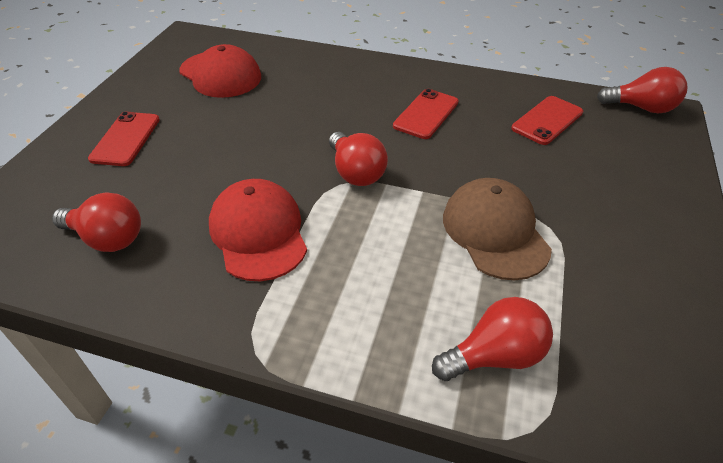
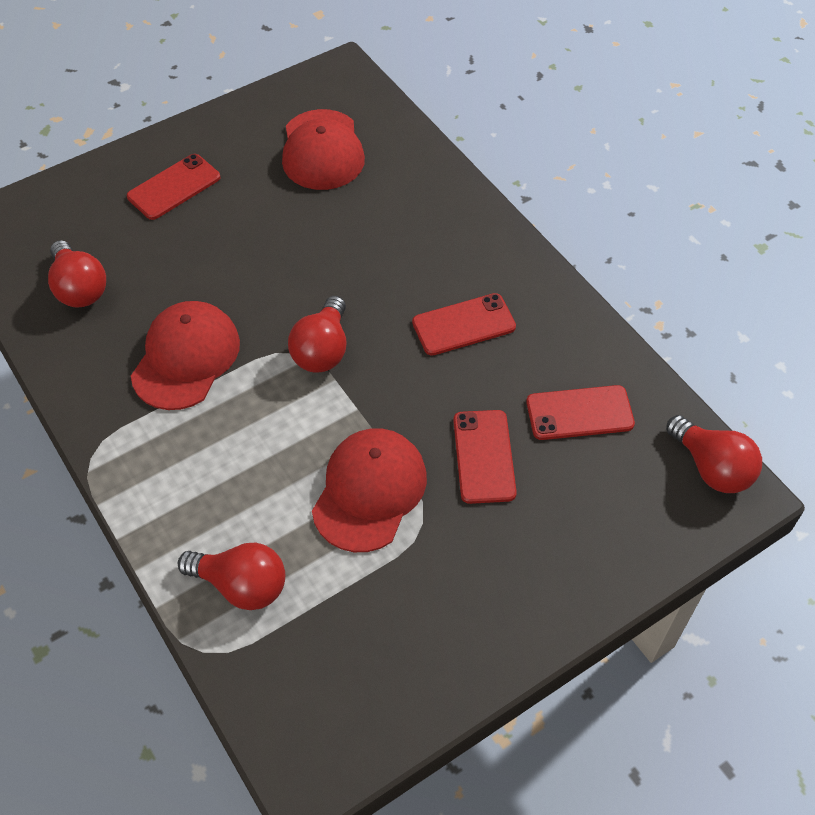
camera: 40 degrees right, 10 degrees up
brown cap [443,178,552,280] -> red cap [312,428,427,552]
none -> red phone [453,410,517,504]

